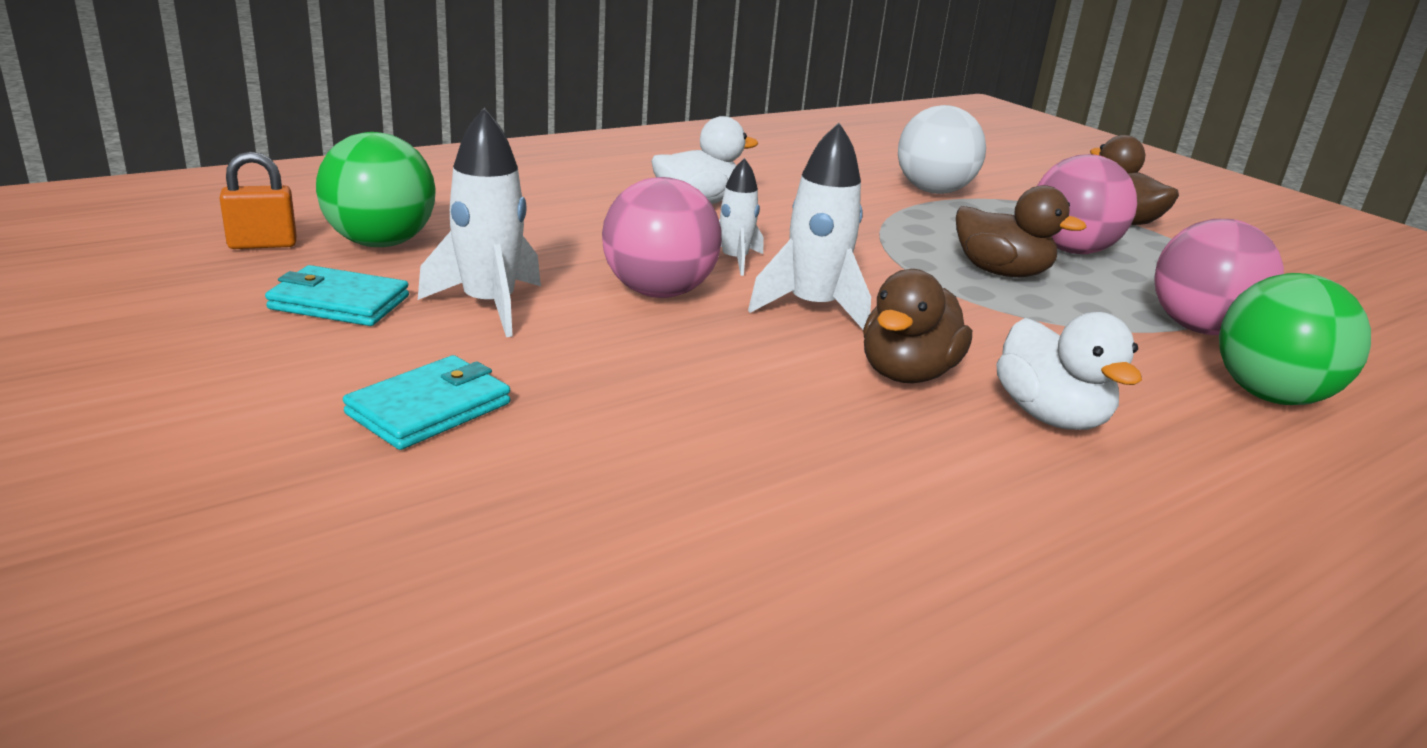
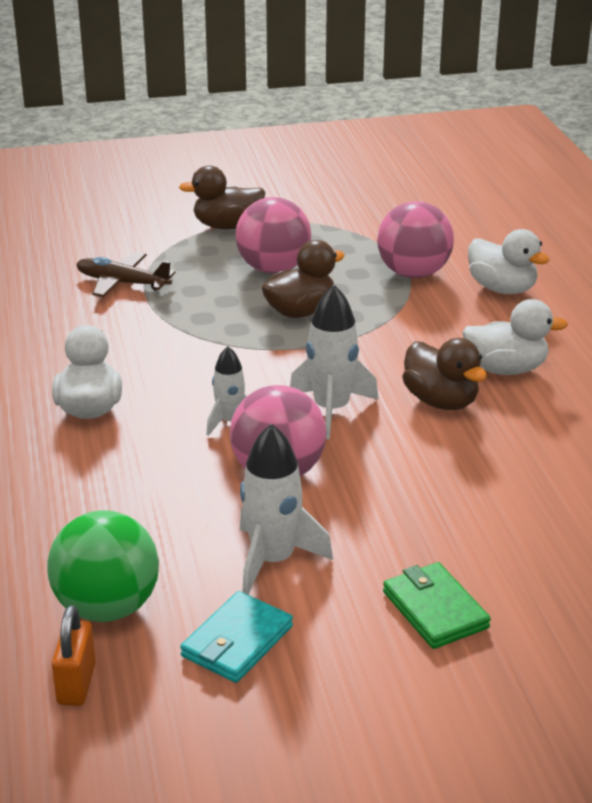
camera: 65 degrees left, 5 degrees up
turquoise wallet [343,355,510,450] -> green wallet [383,562,491,649]
white ball [898,105,986,194] -> brown plane [76,252,175,297]
green ball [1219,273,1371,405] -> white duck [468,229,550,294]

